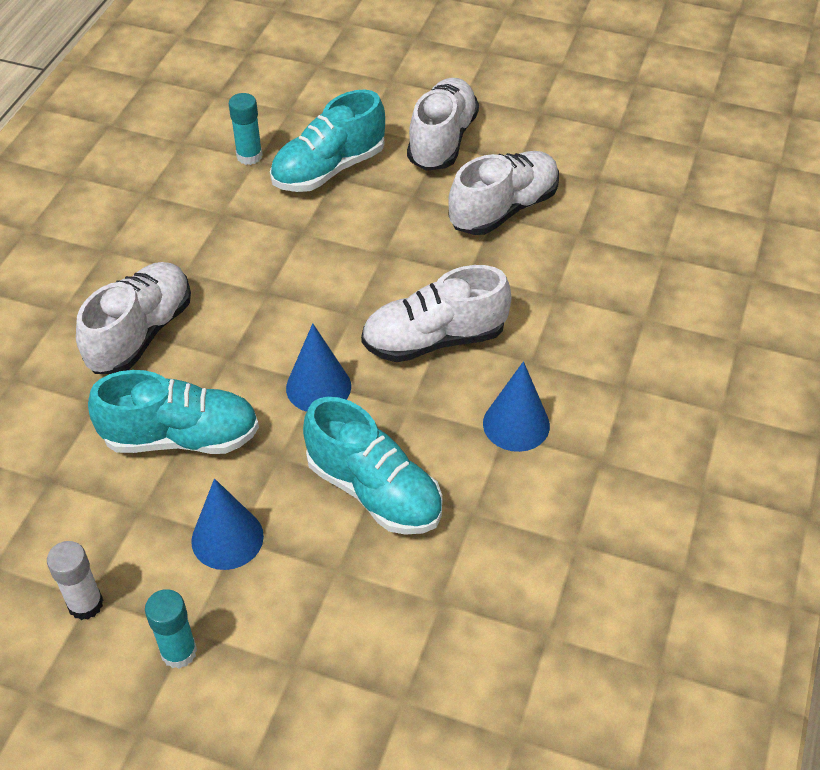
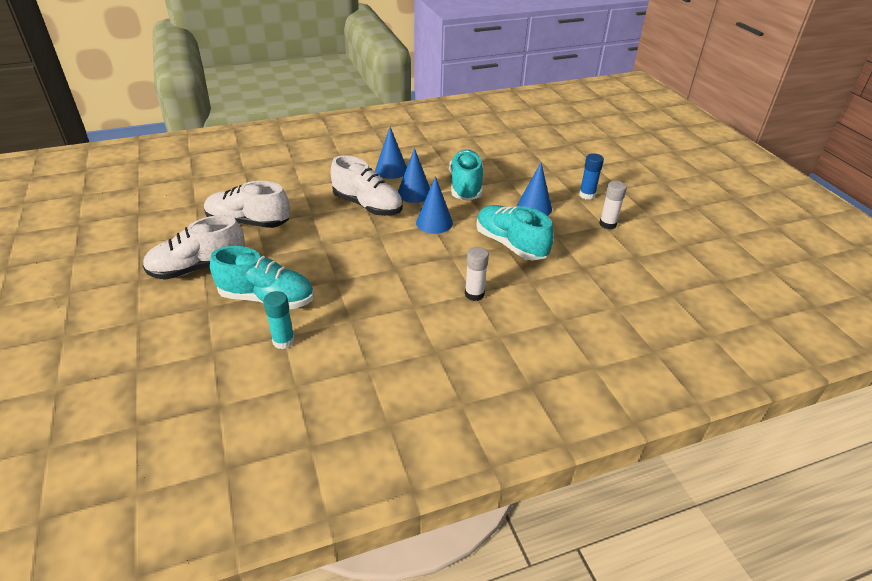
camera: 130 degrees left, 10 degrees down
white shoe [76,262,191,374] -> white glue stick [465,247,489,301]
turquoise glue stick [145,589,197,669] -> blue glue stick [579,153,604,200]
none -> blue cone [398,148,430,203]

